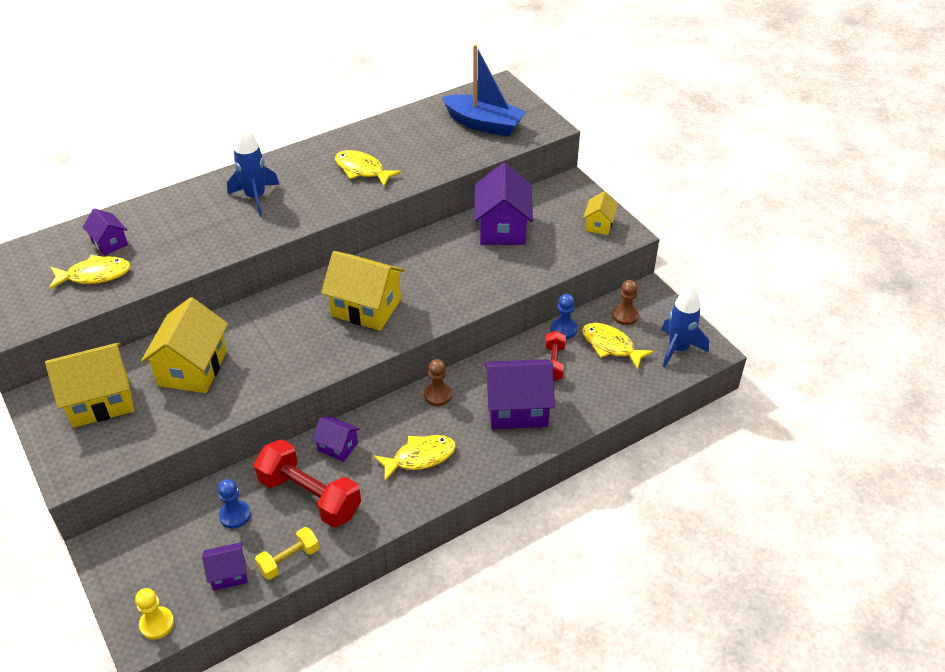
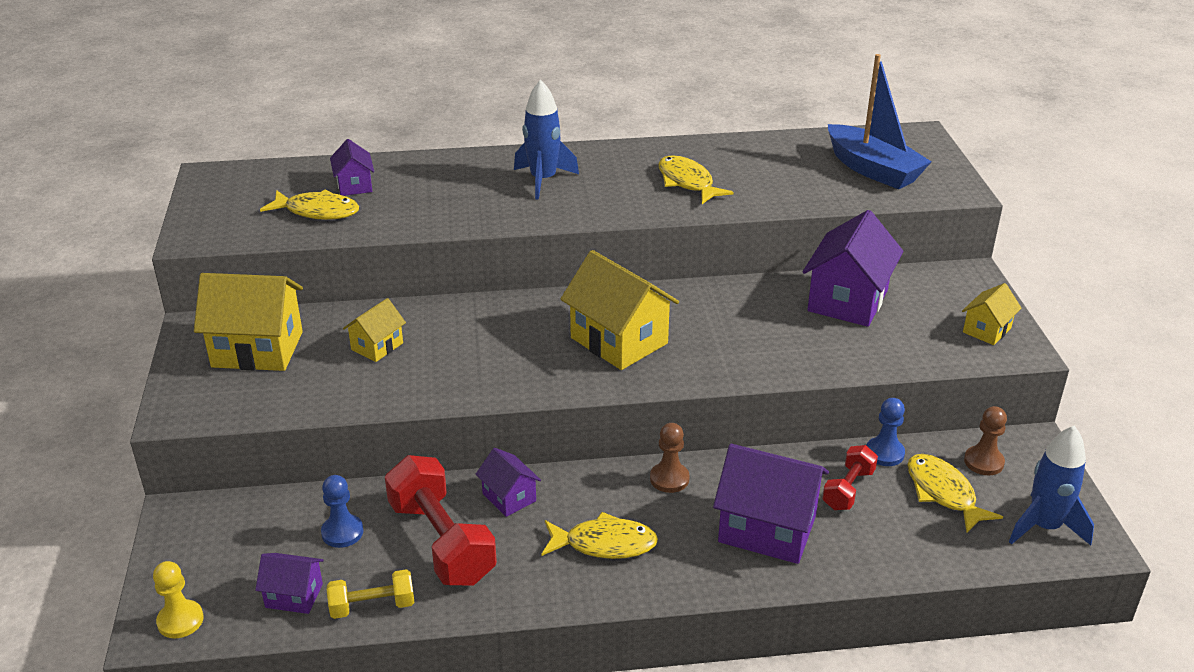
camera: 25 degrees right, 10 degrees down
yellow house [141,297,228,393] -> yellow house [343,298,406,362], size x0.53

